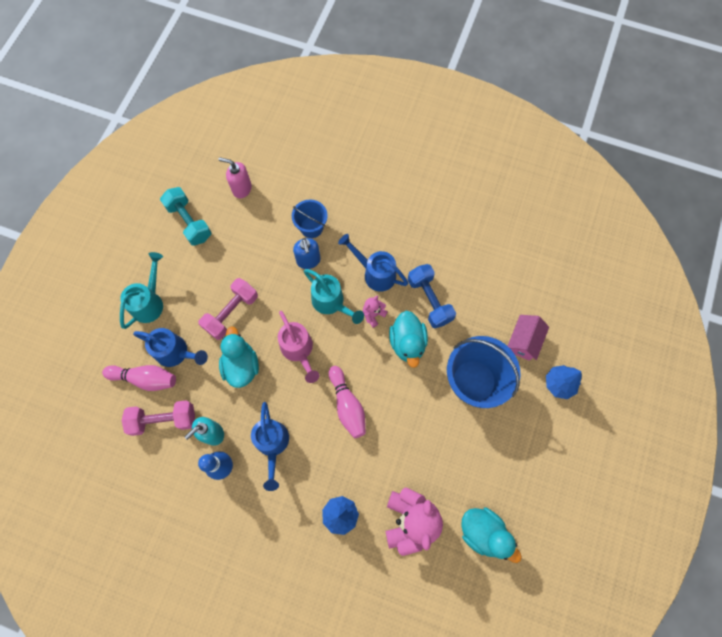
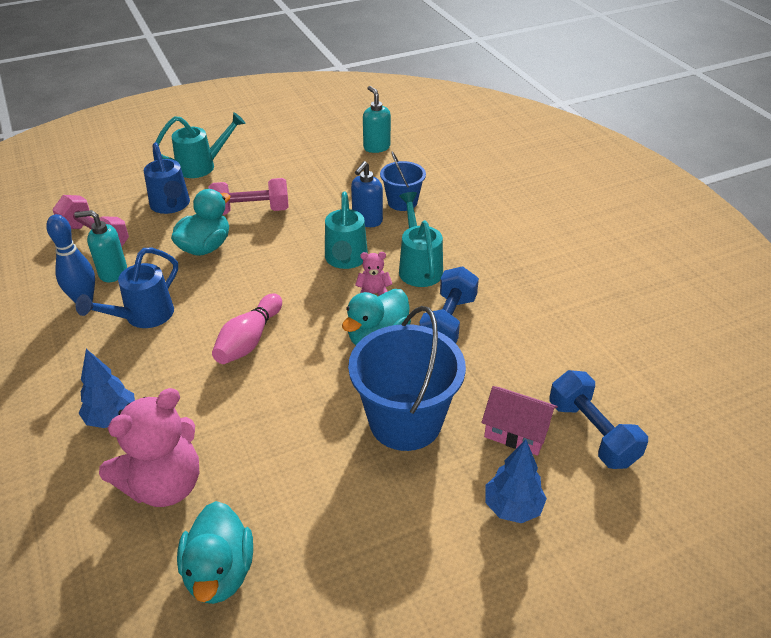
camera: 45 degrees right, 30 degrees down
pink bowling pin [102,365,176,391] -> none
turquoise dumbbell [160,187,212,246] -> none
pink soap dispenser [219,157,252,198] -> turquoise soap dispenser [363,86,391,153]
pink watering can [278,311,319,383] -> none
blue watering can [338,234,408,292] -> turquoise watering can [399,192,443,287]
pink house [508,315,549,361] -> pink house turned 45 degrees clockwise [482,386,558,456]
none -> blue dumbbell [549,370,648,469]

